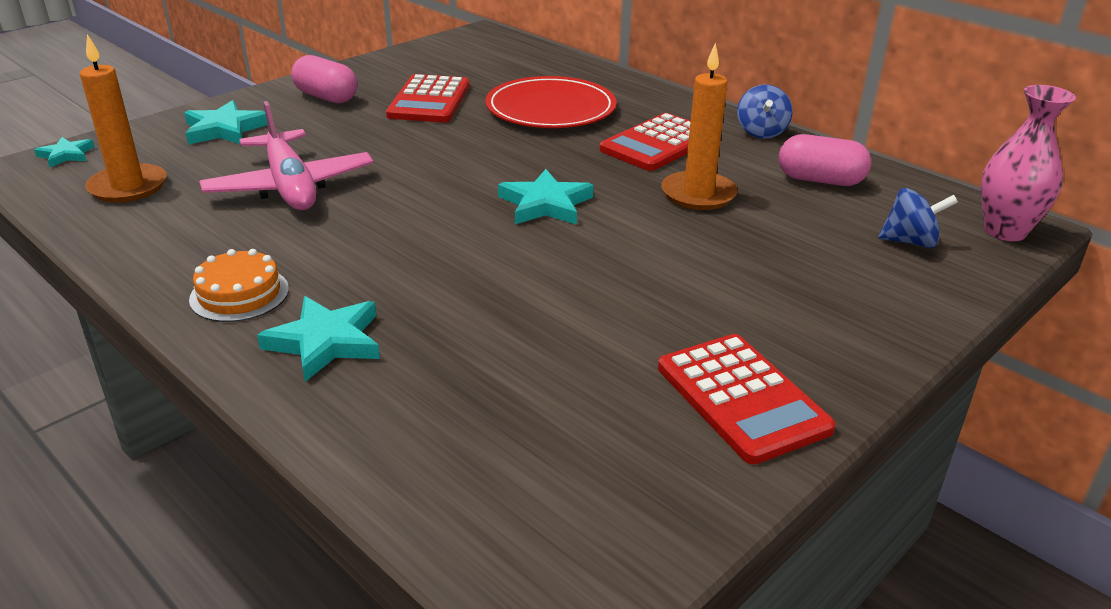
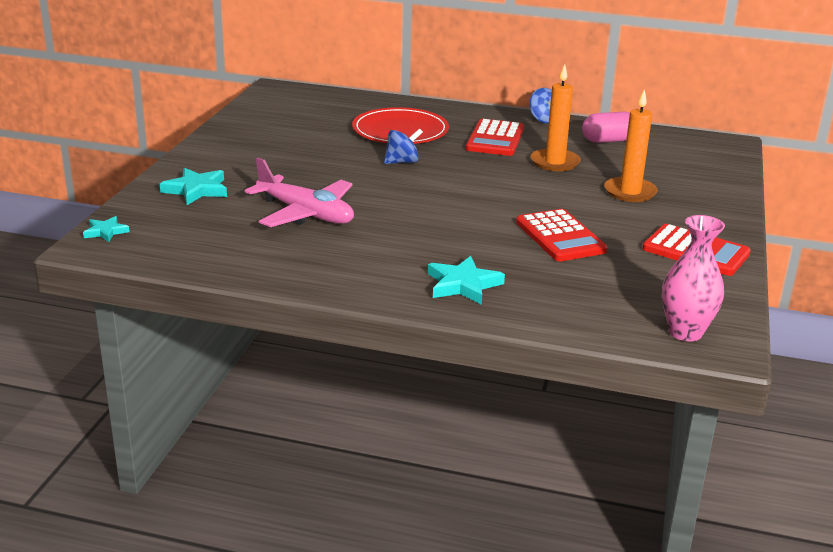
camera: 30 degrees left, 5 degrees down
orange candle [80,34,167,203] -> orange candle moved to [604,89,658,202]
orange cake [189,249,289,322] -> none
pink capsule [291,55,357,103] -> none
red calculator [386,74,469,122] -> red calculator moved to [516,209,608,261]
turquoise star [498,169,594,225] -> none
blue spinning top [878,188,958,248] -> blue spinning top moved to [384,128,423,164]
pink vase [981,85,1076,241] -> pink vase moved to [662,215,725,342]

